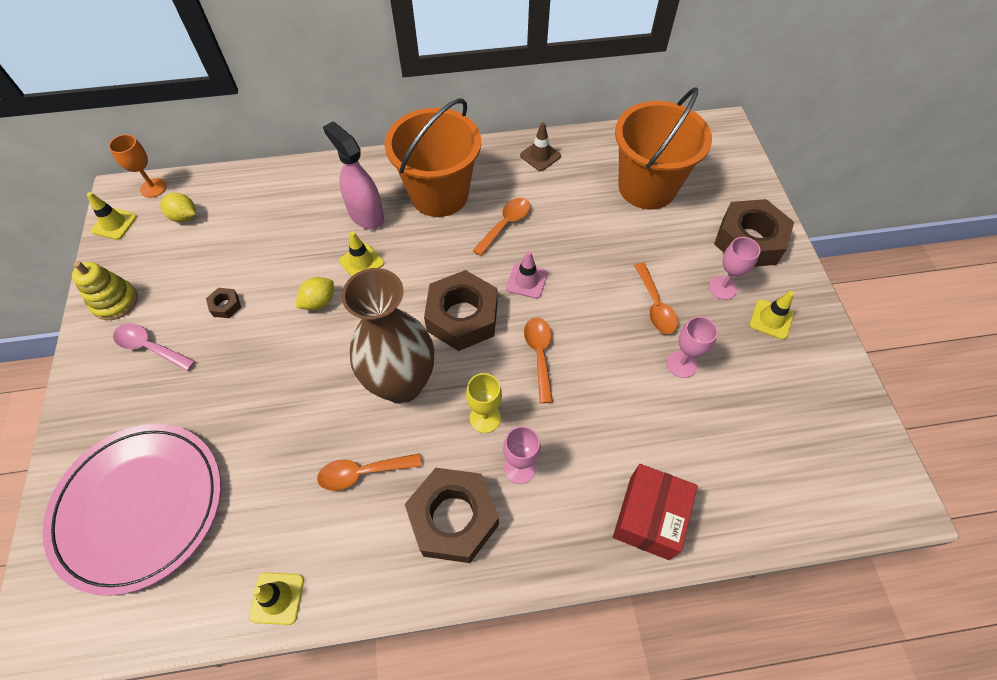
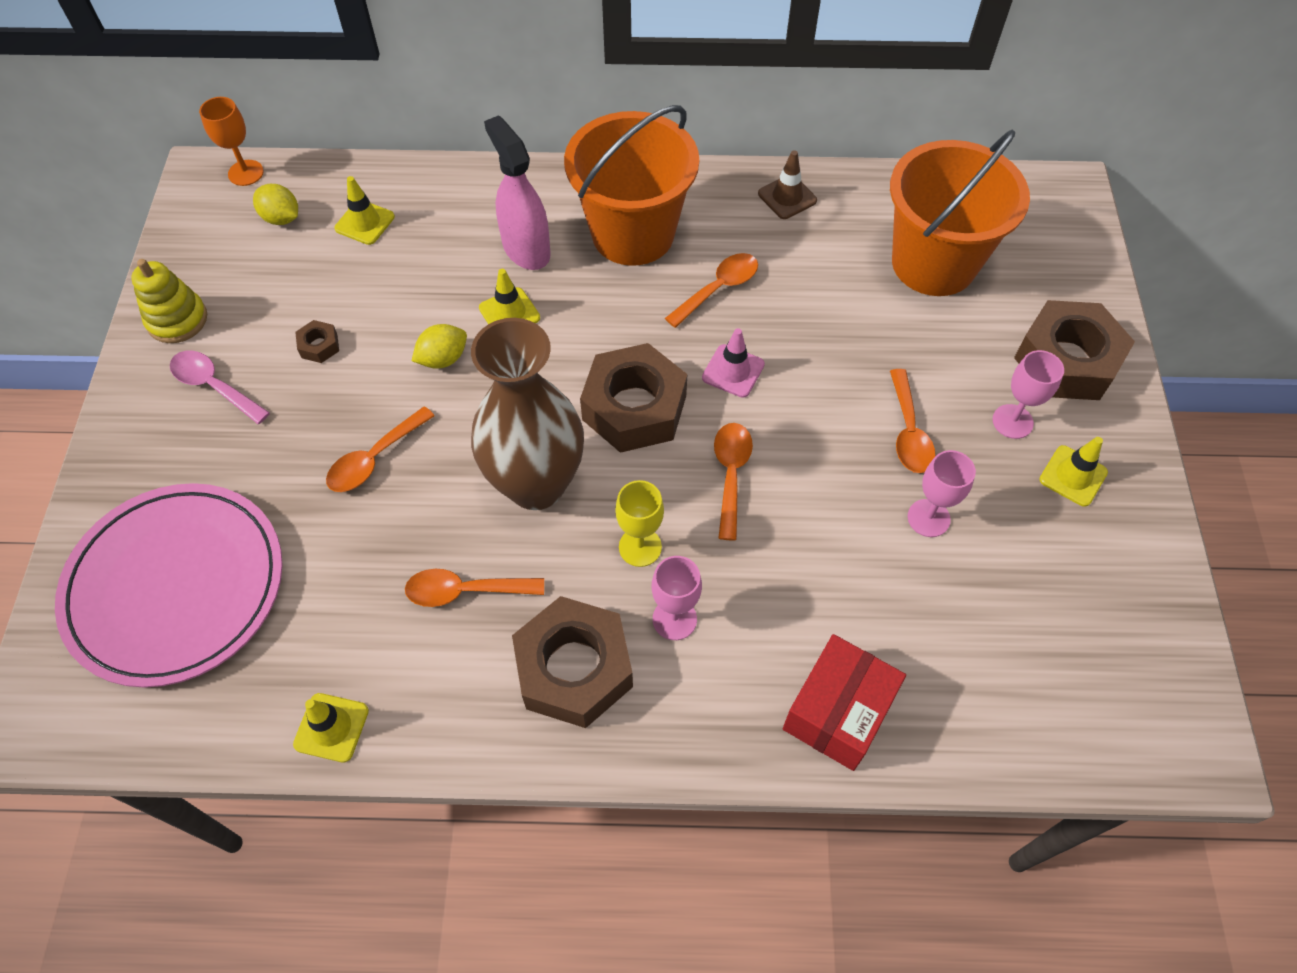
camera: 10 degrees right, 0 degrees up
yellow traffic cone [87,192,137,240] -> yellow traffic cone moved to [334,176,395,245]
none -> orange spoon [326,406,435,492]

